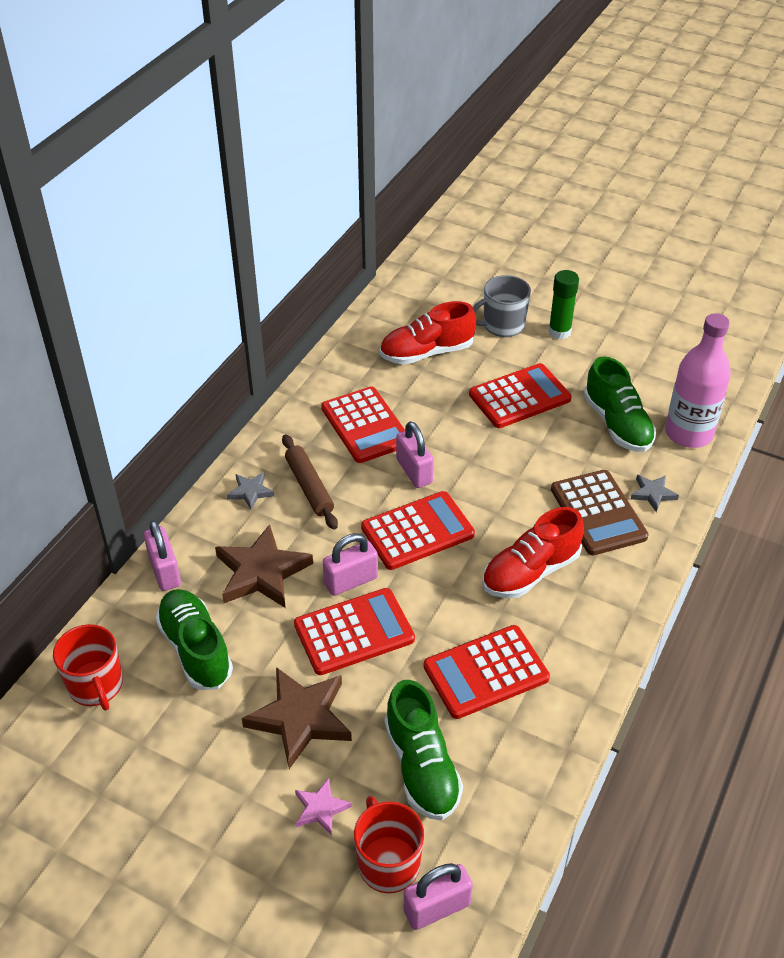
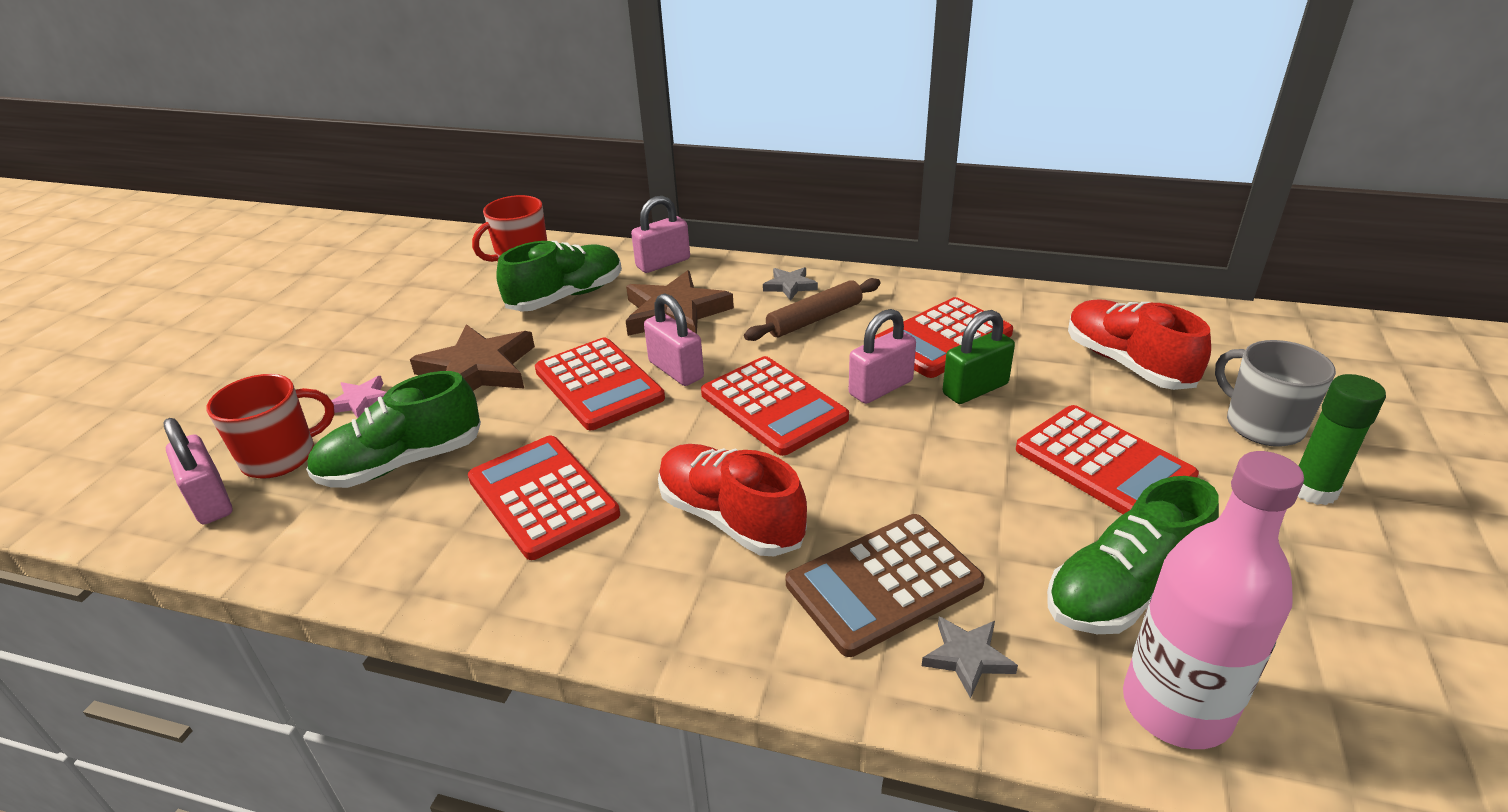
camera: 80 degrees right, 10 degrees down
none -> green padlock [943,310,1015,404]

